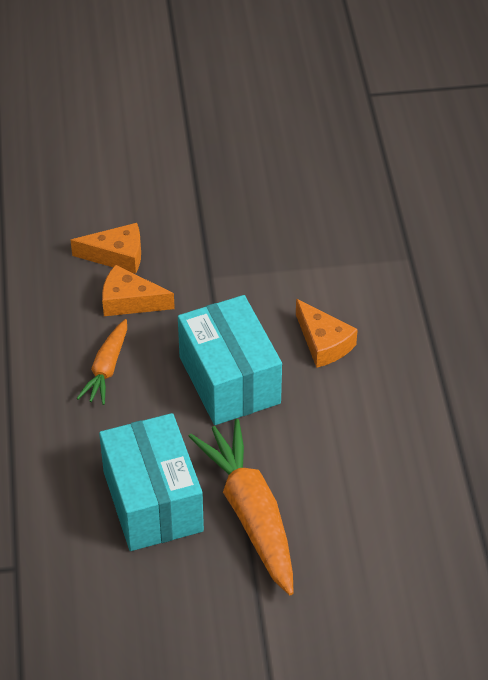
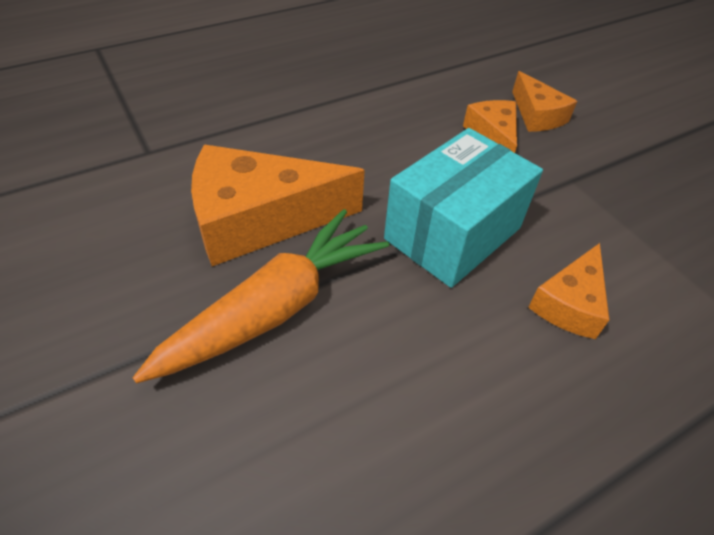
camera: 65 degrees right, 0 degrees up
orange carrot [77,319,127,405] -> none
turquoise box [99,413,204,551] -> orange cheese [191,145,365,266]

